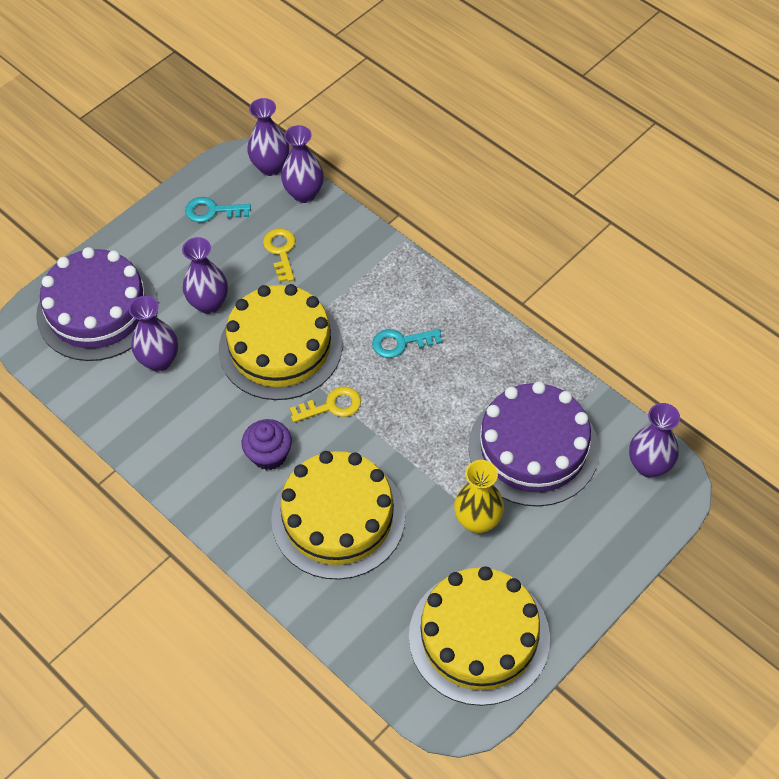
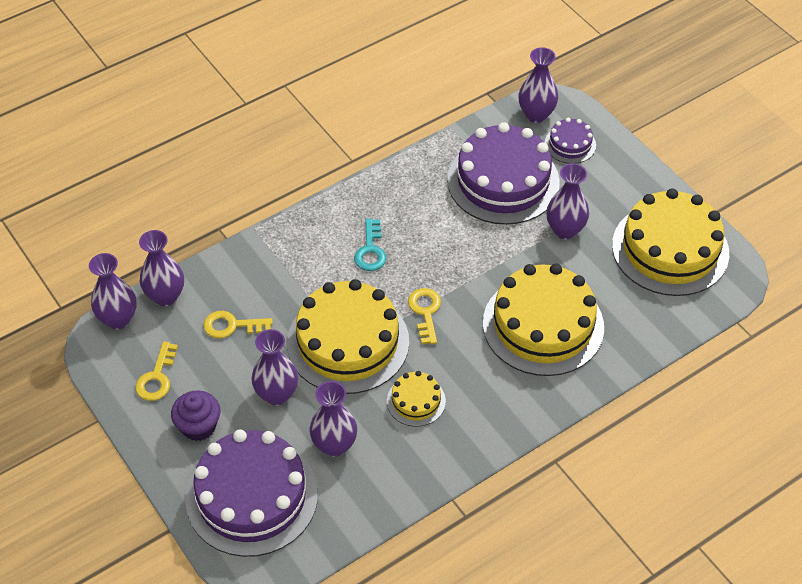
camera: 80 degrees left, 5 degrees down
turquoise key [185,197,251,222] -> yellow key [135,341,178,401]
purple cupcake [242,419,292,470] -> purple cupcake moved to [171,390,220,441]
yellow vase [454,460,504,533] -> purple vase [546,163,589,239]
none -> yellow cake [387,371,446,427]
none -> purple cake [545,118,596,164]

